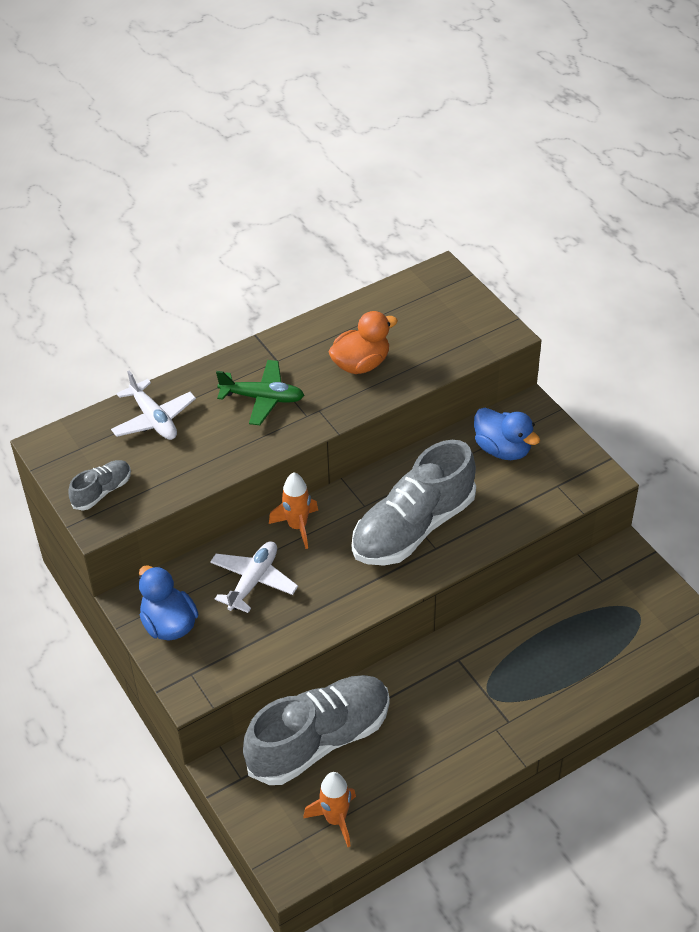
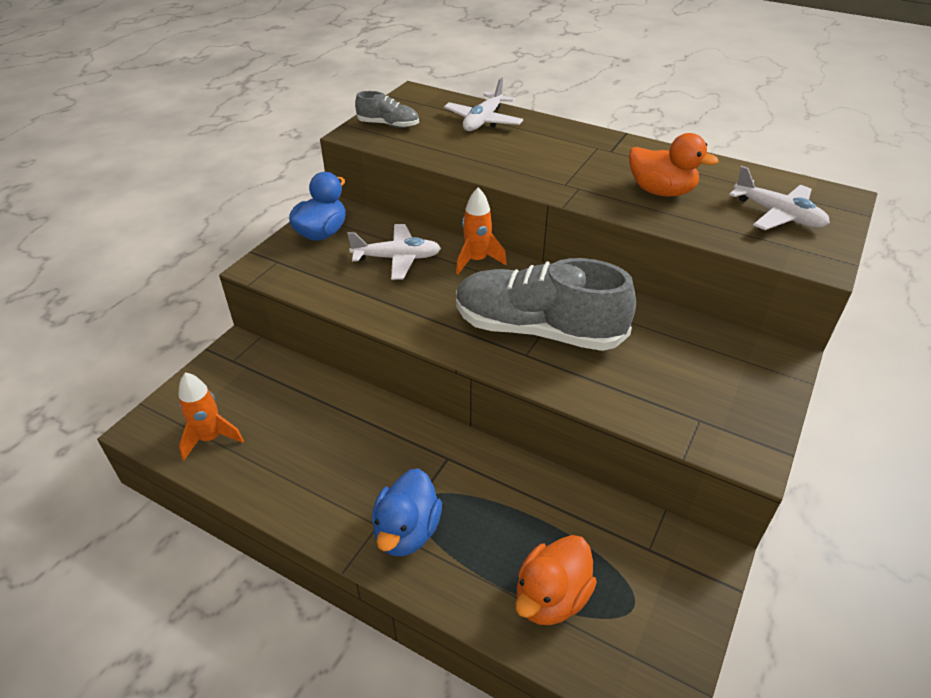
camera: 60 degrees right, 5 degrees down
green plane [216,360,304,425] -> none
grey shoe [243,675,390,785] -> none
blue duck [474,408,540,460] -> blue duck moved to [372,468,442,556]
none -> orange duck [515,535,597,625]
none -> white plane [729,166,830,230]

